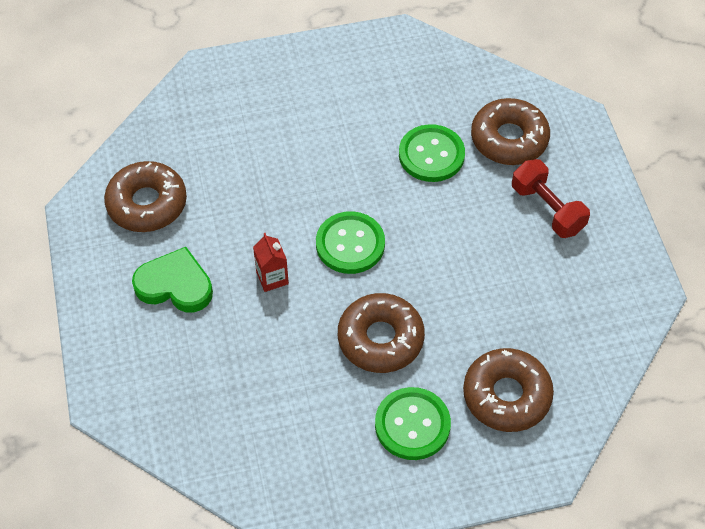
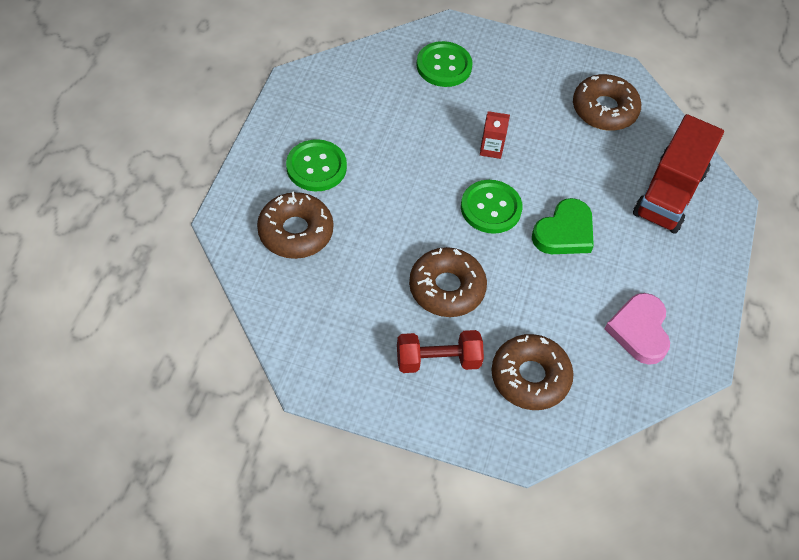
camera: 115 degrees right, 0 degrees up
green heart [132,247,213,313] -> green heart moved to [532,198,594,254]
brown donut [338,293,425,373] -> brown donut moved to [409,247,487,317]
green button [399,124,465,182] -> green button moved to [416,41,473,87]
none -> pink heart [605,293,670,365]
none -> red truck [633,114,724,234]

